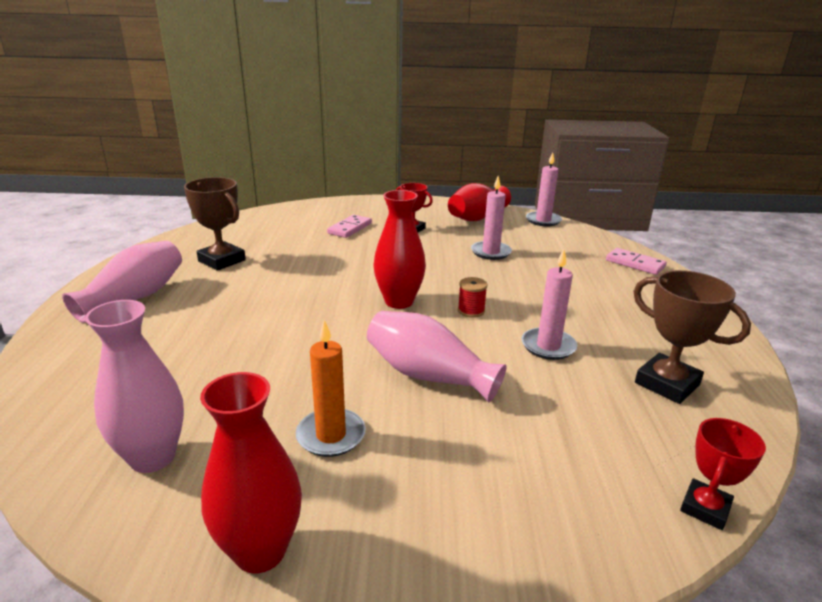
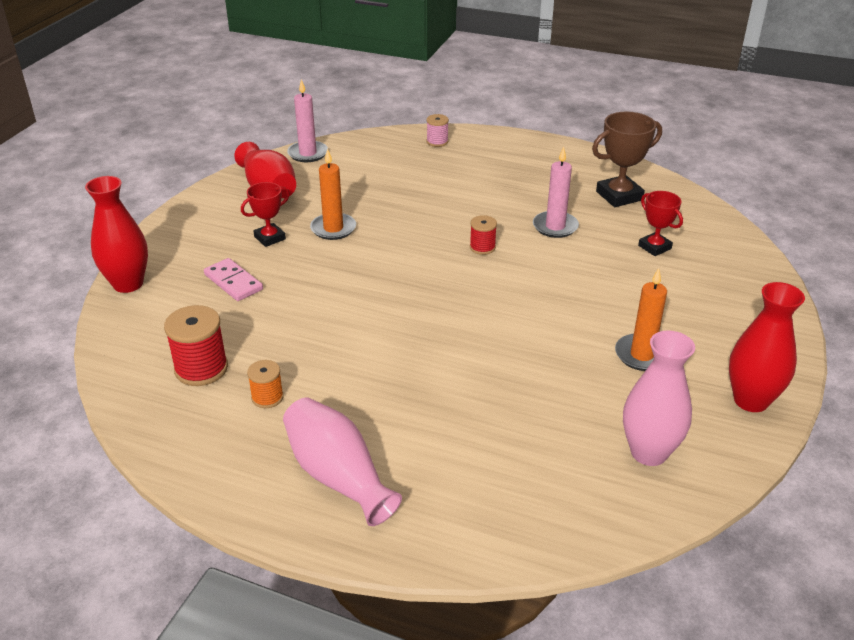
camera: 70 degrees left, 10 degrees up
brown trophy [184,177,246,271] -> orange spool [247,360,284,408]
pink vase [367,311,507,402] -> none
red vase [373,190,426,309] -> red vase moved to [85,176,148,293]
pink candle [471,176,512,260] -> none
pink domino [606,248,667,275] -> pink spool [427,114,449,147]
red trophy [680,418,766,530] -> red trophy moved to [638,191,683,256]
none -> red spool [164,305,228,386]
none -> orange candle [310,148,356,240]

